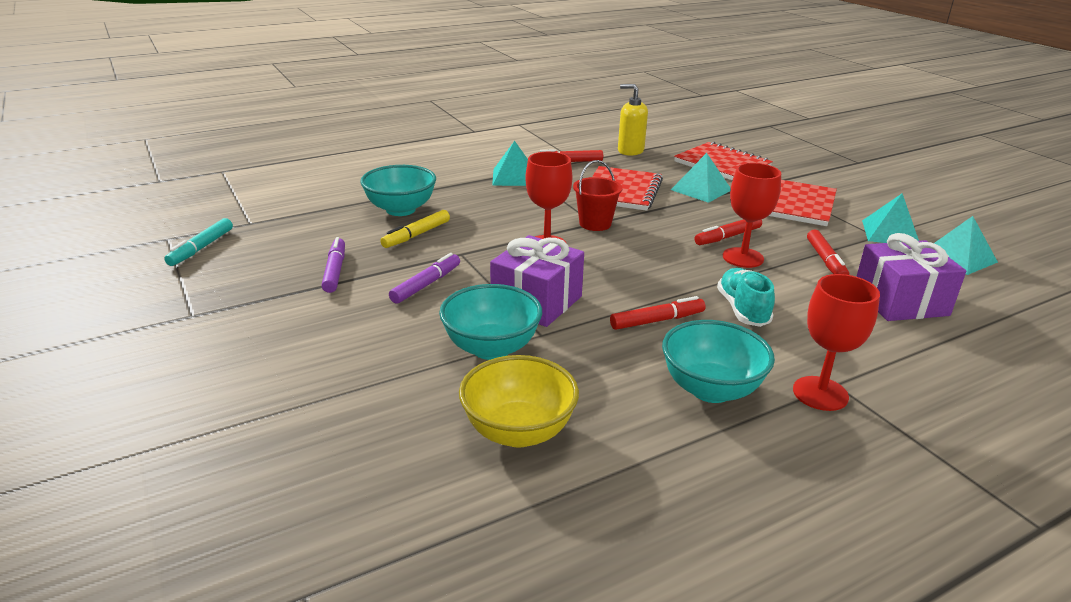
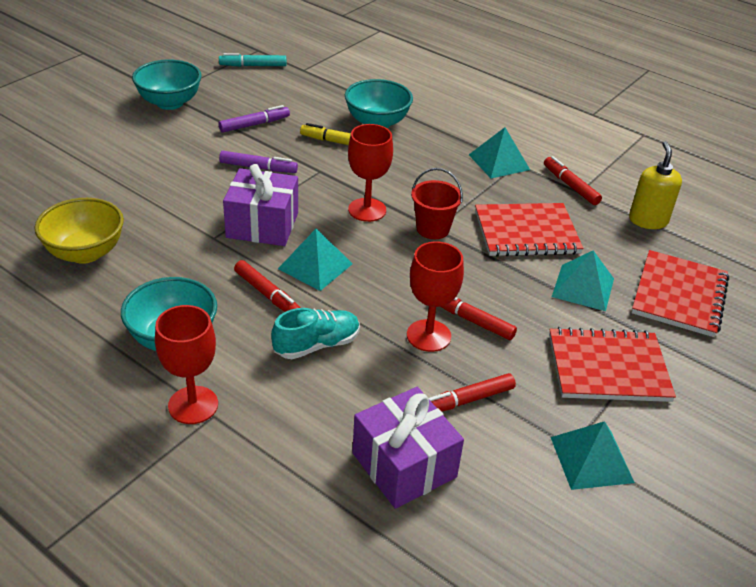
camera: 65 degrees right, 10 degrees up
turquoise bowl [439,284,542,360] -> turquoise bowl moved to [132,59,202,110]
turquoise pyramid [934,216,998,275] -> turquoise pyramid moved to [278,229,353,291]

